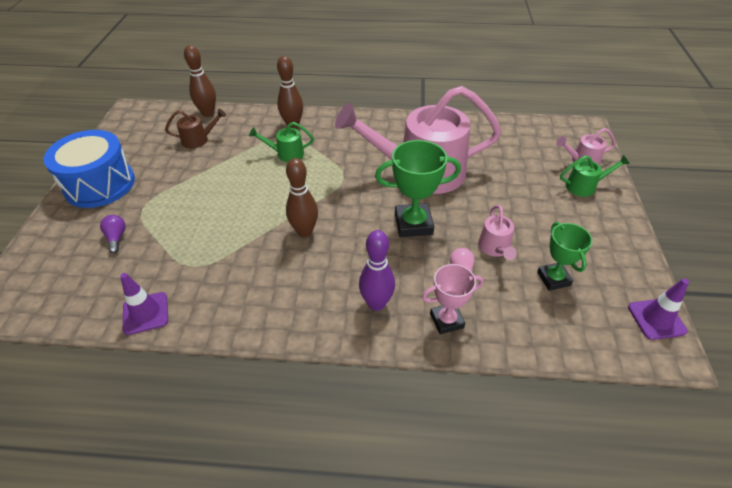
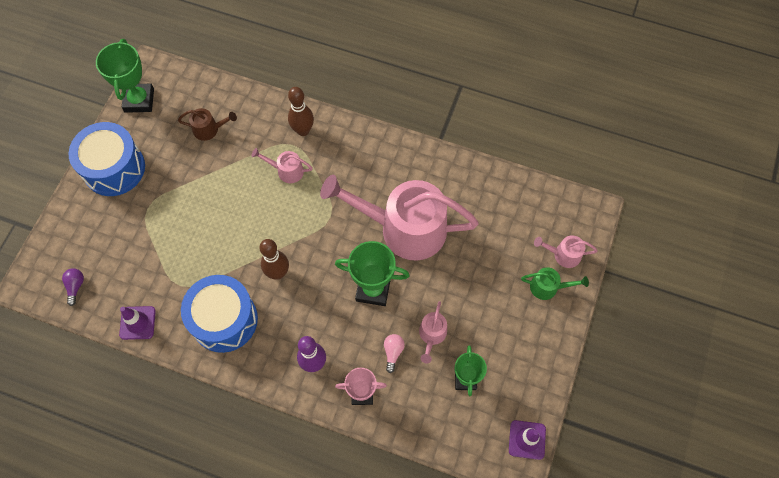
camera: 15 degrees right, 20 degrees up
purple light bulb [100,215,126,253] -> purple light bulb moved to [62,268,84,306]
brown bowling pin [184,45,216,117] -> none
green watering can [249,122,314,162] -> pink watering can [251,148,313,183]
none -> green trophy [96,39,154,113]
none -> blue drum [181,275,258,353]

